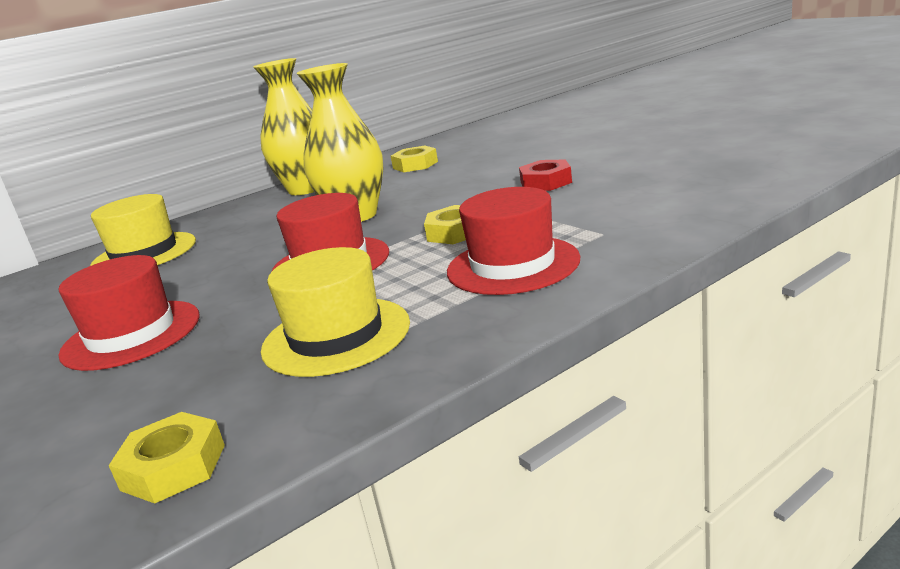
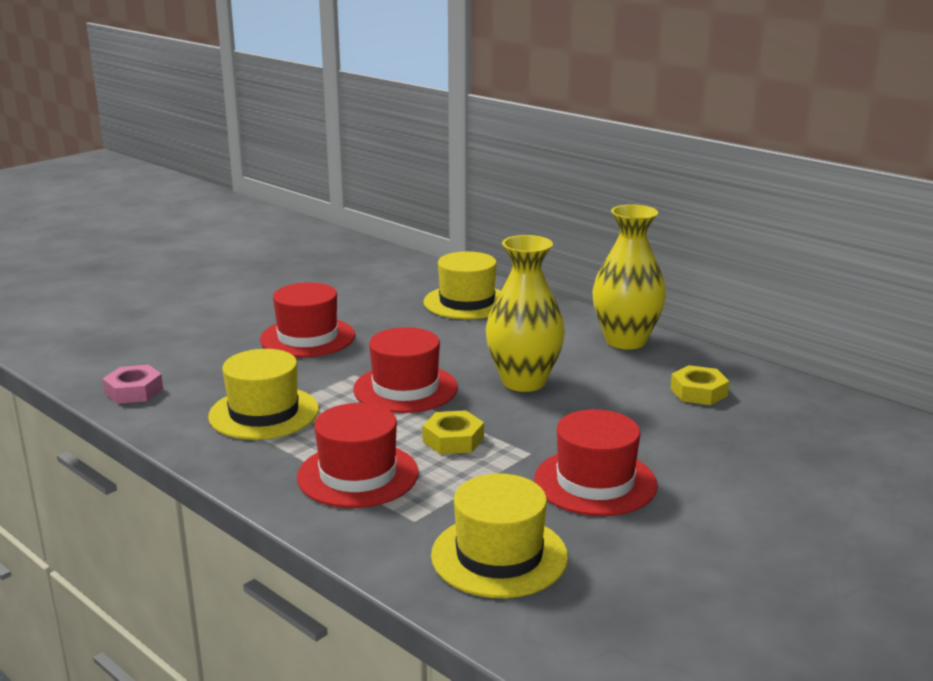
camera: 75 degrees right, 0 degrees up
yellow nut [109,412,225,504] -> pink nut [103,365,163,404]
red nut [519,159,572,191] -> red hat [534,409,658,516]
none -> yellow hat [431,473,568,598]

